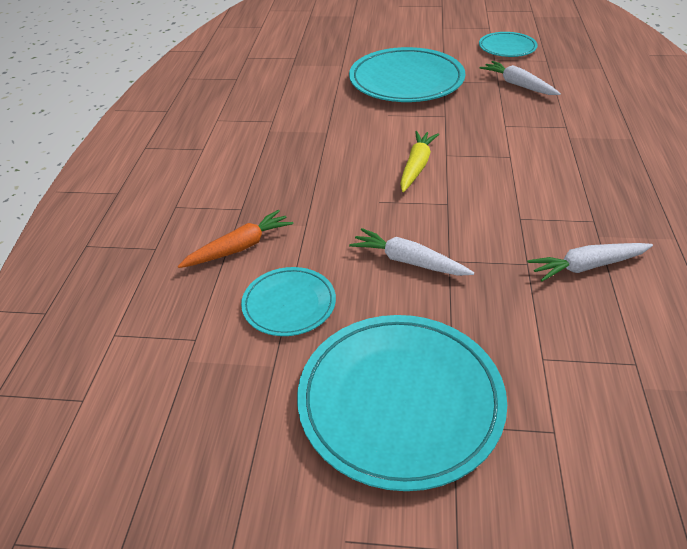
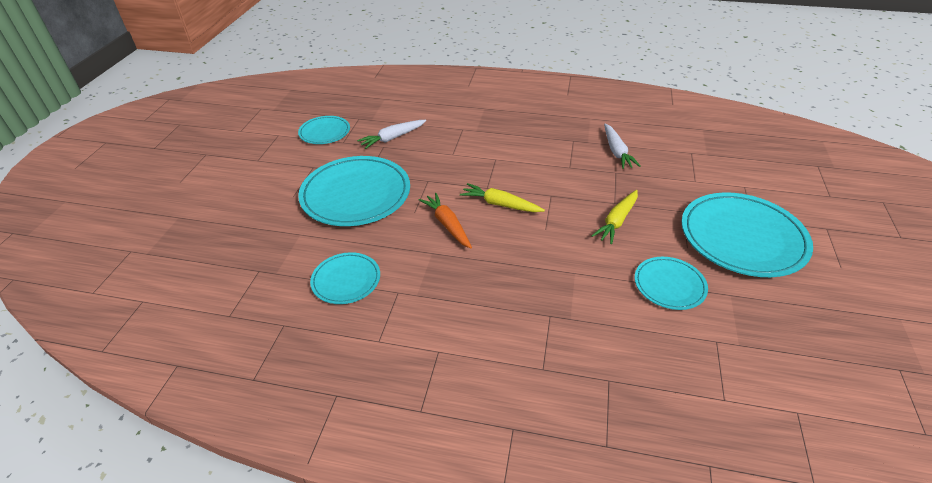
camera: 85 degrees left, 0 degrees up
orange carrot [178,209,293,268] -> orange carrot moved to [419,193,472,249]
white carrot [349,228,474,276] -> yellow carrot [592,190,638,244]
none -> turquoise plate [310,252,380,304]

